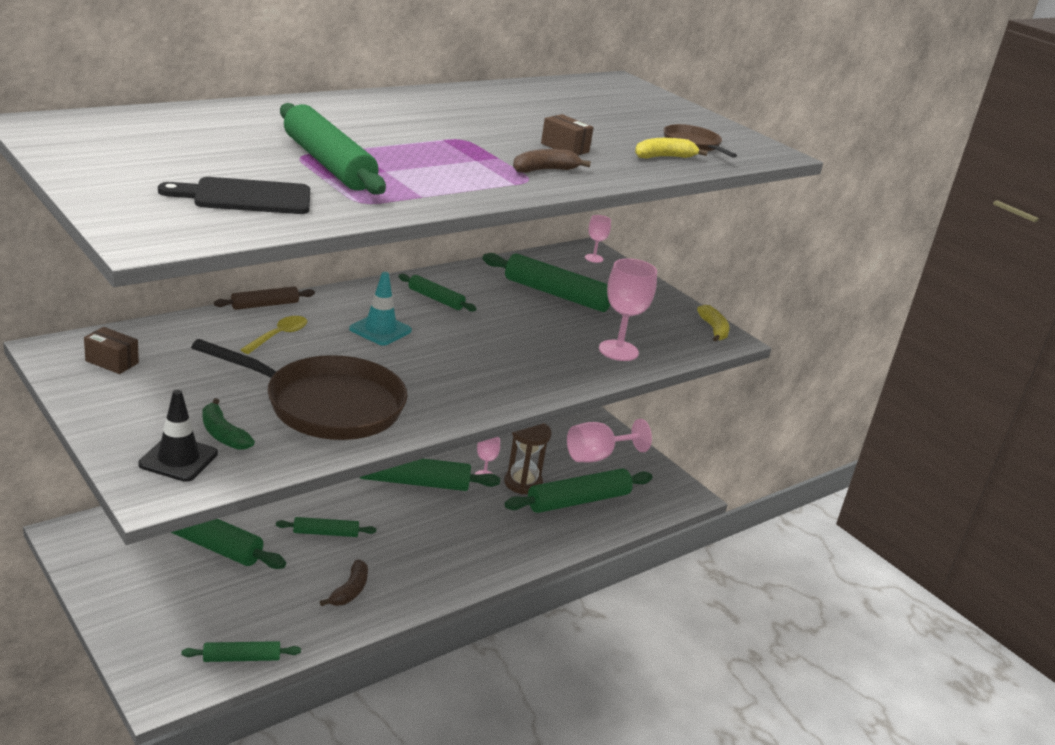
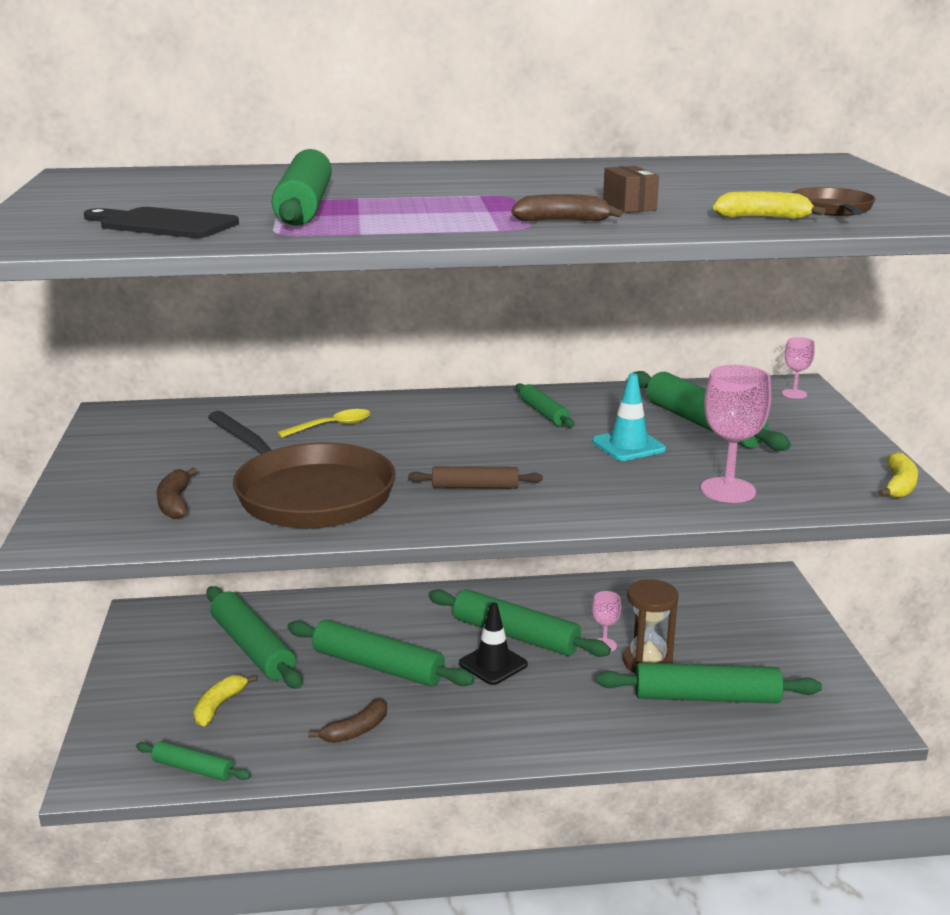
camera: 35 degrees right, 5 degrees down
brown box [84,327,139,374] -> none
black traffic cone [138,390,218,482] -> black traffic cone moved to [459,602,528,685]
green banana [203,398,255,450] -> brown banana [157,468,197,519]
brown rolling pin [214,287,315,310] -> brown rolling pin moved to [408,466,543,488]
green rolling pin [276,517,376,537] -> green rolling pin [287,619,475,687], size x1.85
turquoise traffic cone [349,272,412,346] -> turquoise traffic cone moved to [592,373,666,461]
pink goblet [567,419,652,462] -> none
none -> yellow banana [193,675,257,727]

